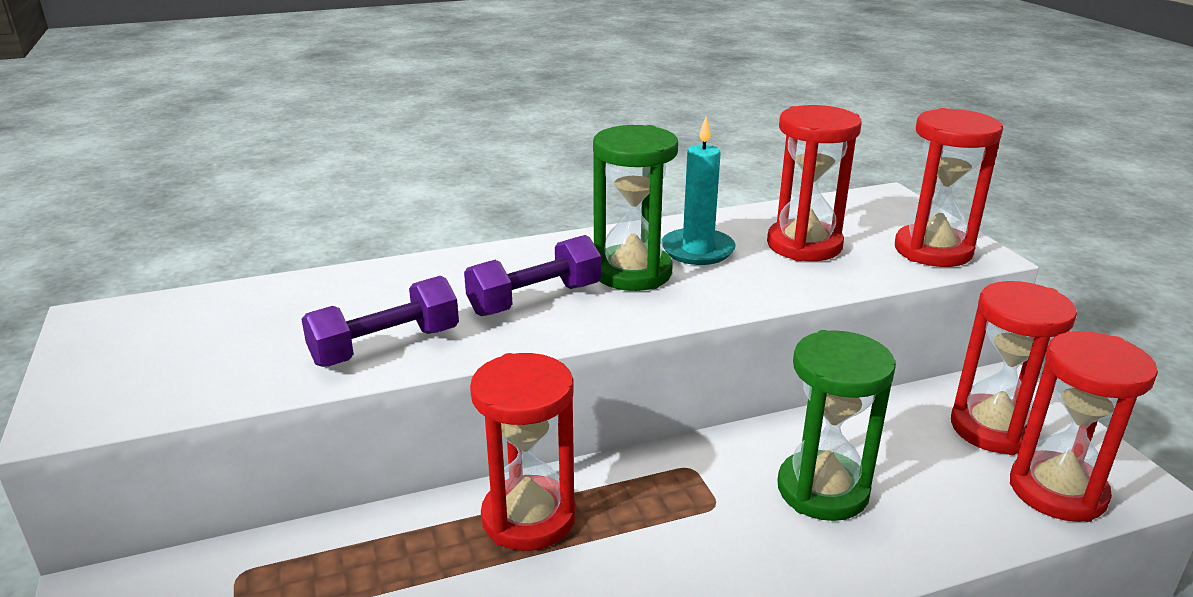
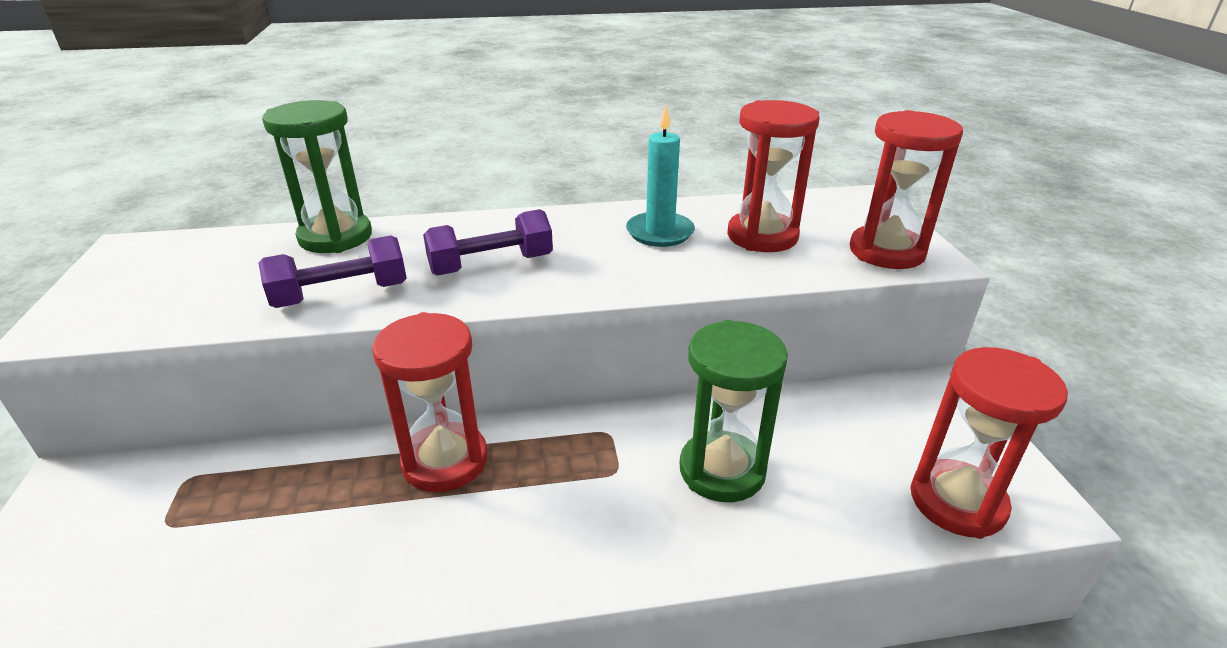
camera: 10 degrees right, 5 degrees up
green hourglass [593,125,678,291] -> green hourglass moved to [262,100,372,253]
red hourglass [951,281,1077,455] -> none

